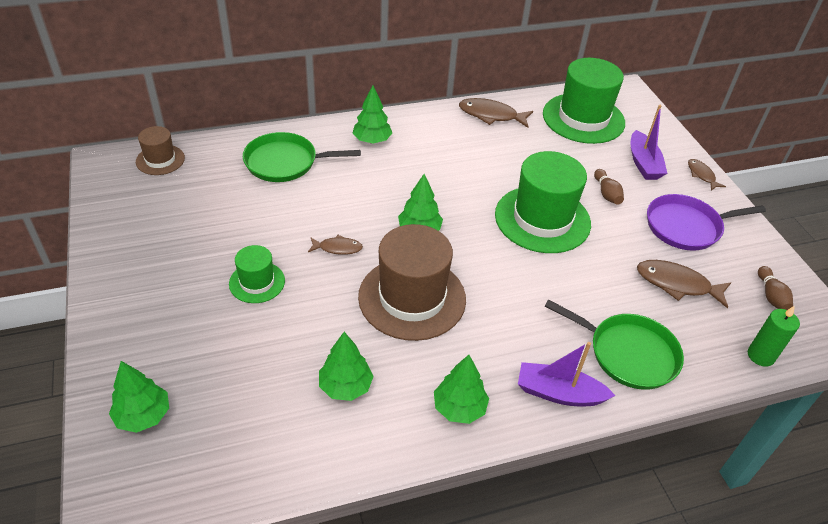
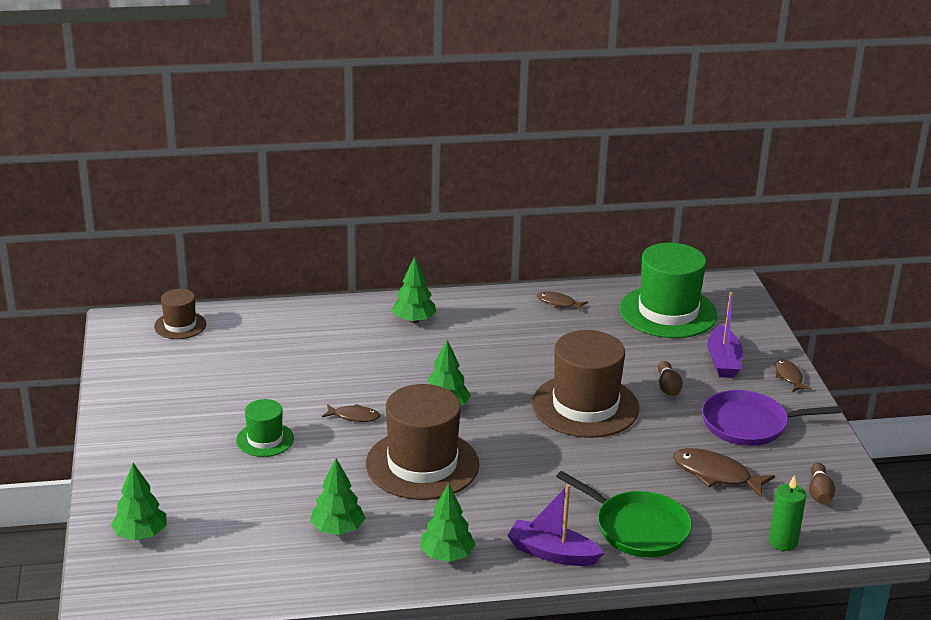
camera: 10 degrees right, 15 degrees down
green pan [243,132,361,182] -> none
brown fish [459,98,533,128] -> brown fish [537,292,588,311], size x0.59
green hat [495,151,591,253] -> brown hat [532,330,639,438]

